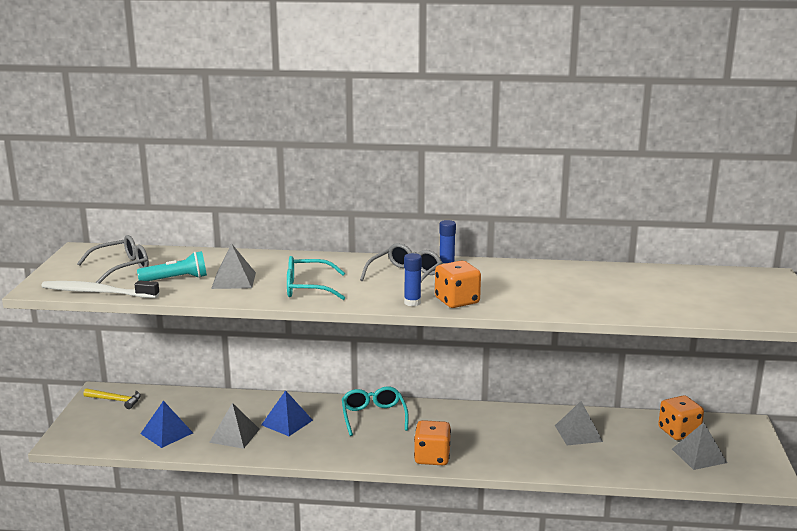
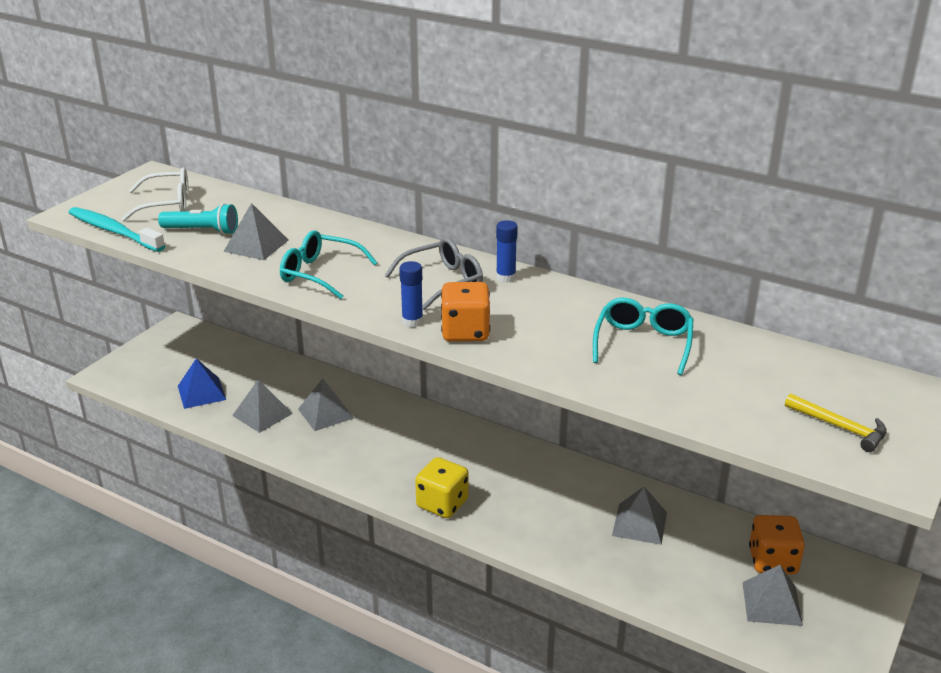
camera: 25 degrees right, 10 degrees up
white toothbrush [41,280,159,298] -> turquoise toothbrush [68,207,165,252]
grey glasses [77,235,149,283] -> white glasses [121,168,189,222]
yellow hammer [83,388,141,409] -> yellow hammer moved to [785,393,887,452]
blue pyramid [261,390,313,436] -> grey pyramid [298,379,354,431]
turquoise glasses [342,386,409,436] -> turquoise glasses moved to [593,298,693,375]
orange dice [414,420,451,465] -> yellow dice [415,457,469,518]

